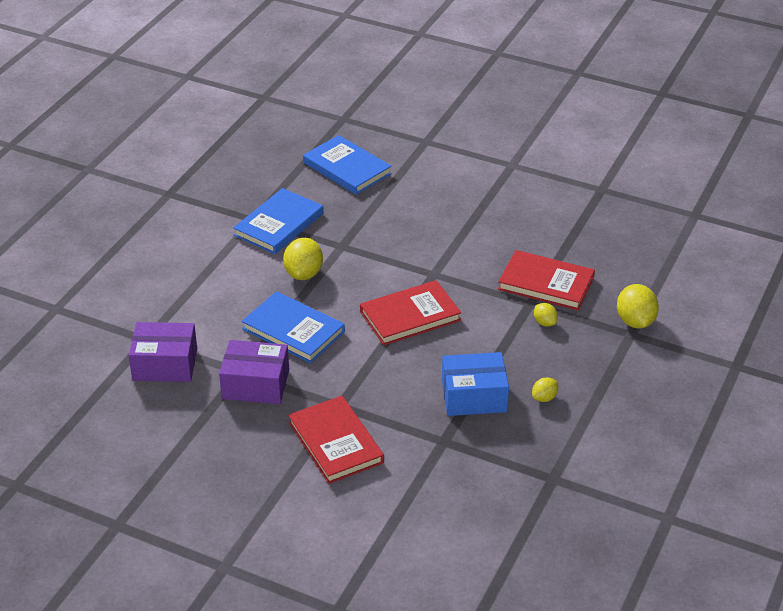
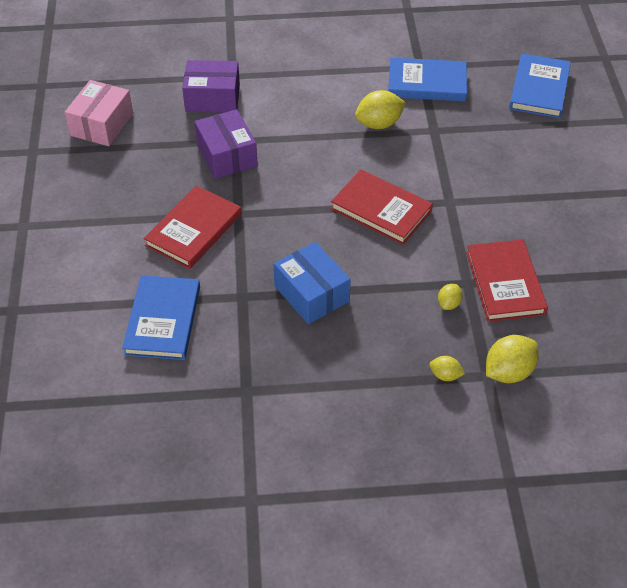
camera: 60 degrees right, 10 degrees up
purple box [128,322,197,382] -> purple box turned 60 degrees counterclockwise [182,60,240,113]
blue book [242,291,345,363] -> blue book moved to [122,275,200,360]
yellow lemon [532,377,558,402] -> yellow lemon moved to [429,356,465,381]
none -> pink box [64,80,133,146]

